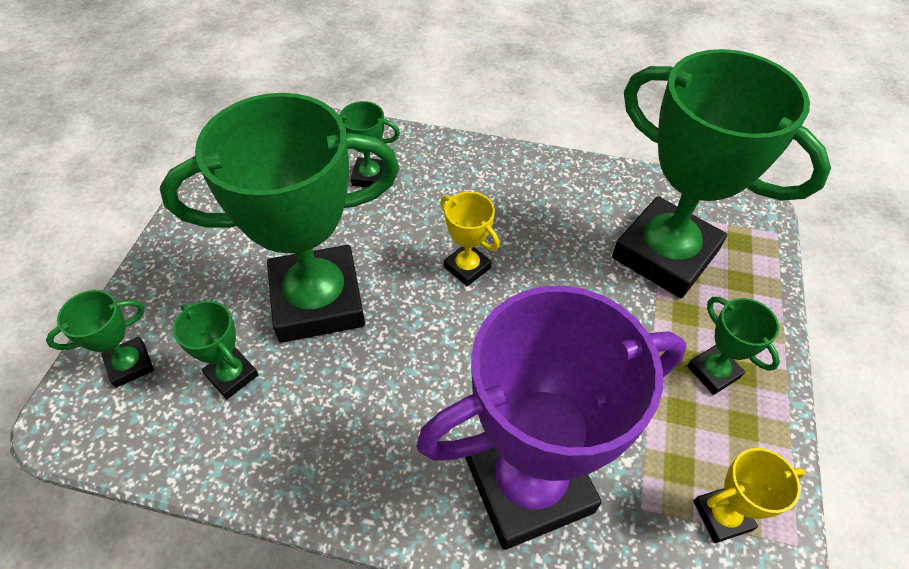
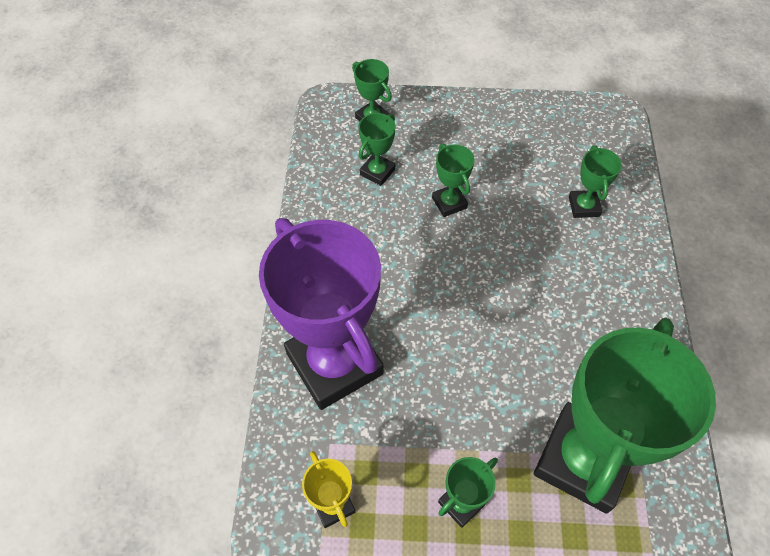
camera: 80 degrees right, 5 degrees up
green trophy [160,93,400,343] -> green trophy [432,143,475,217], size x0.42
yellow trophy [440,192,500,286] -> none

